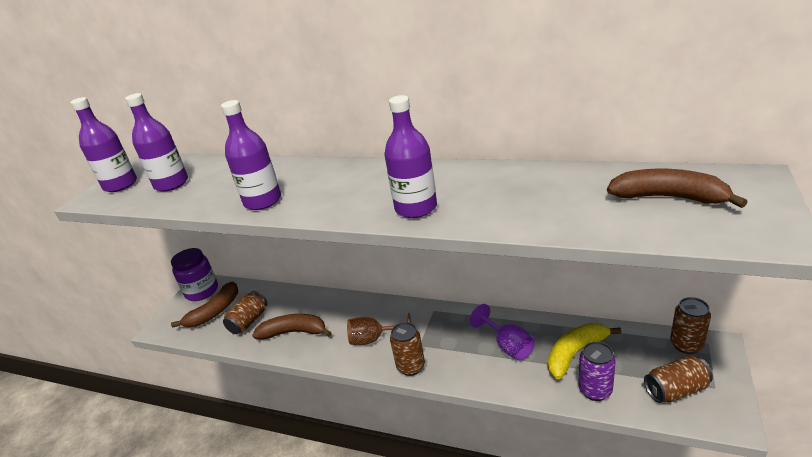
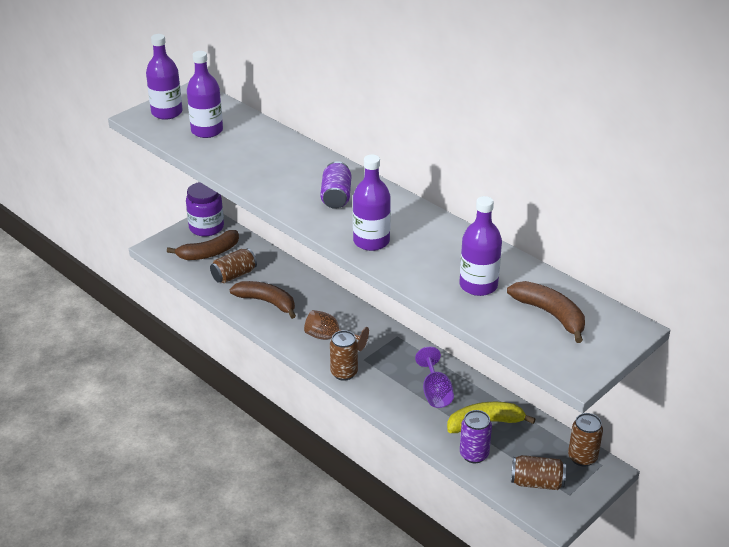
camera: 20 degrees right, 5 degrees up
purple bottle [221,100,281,210] -> purple bottle moved to [460,196,502,296]
none -> purple can [320,161,351,209]

